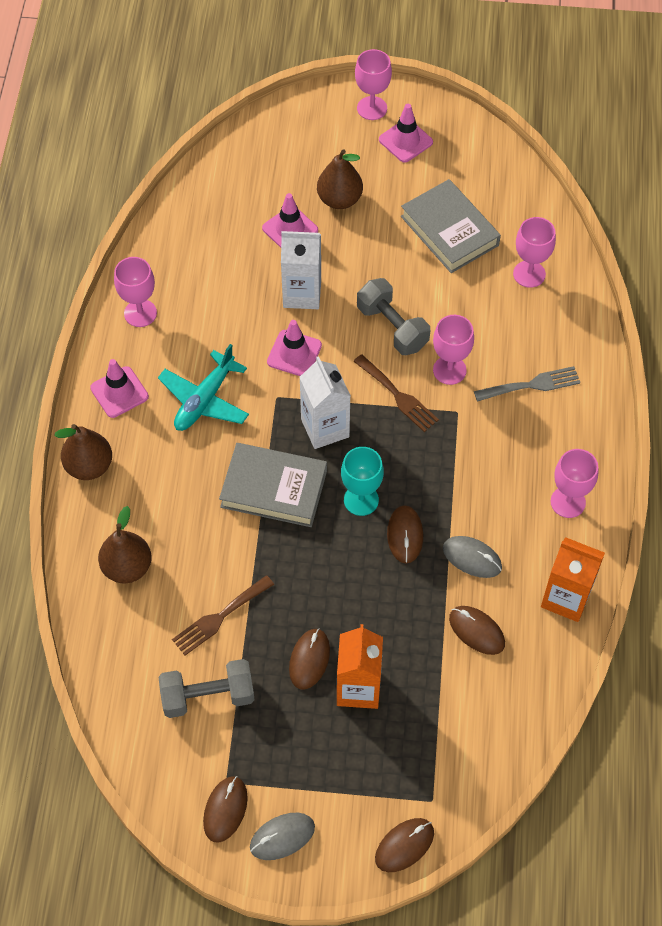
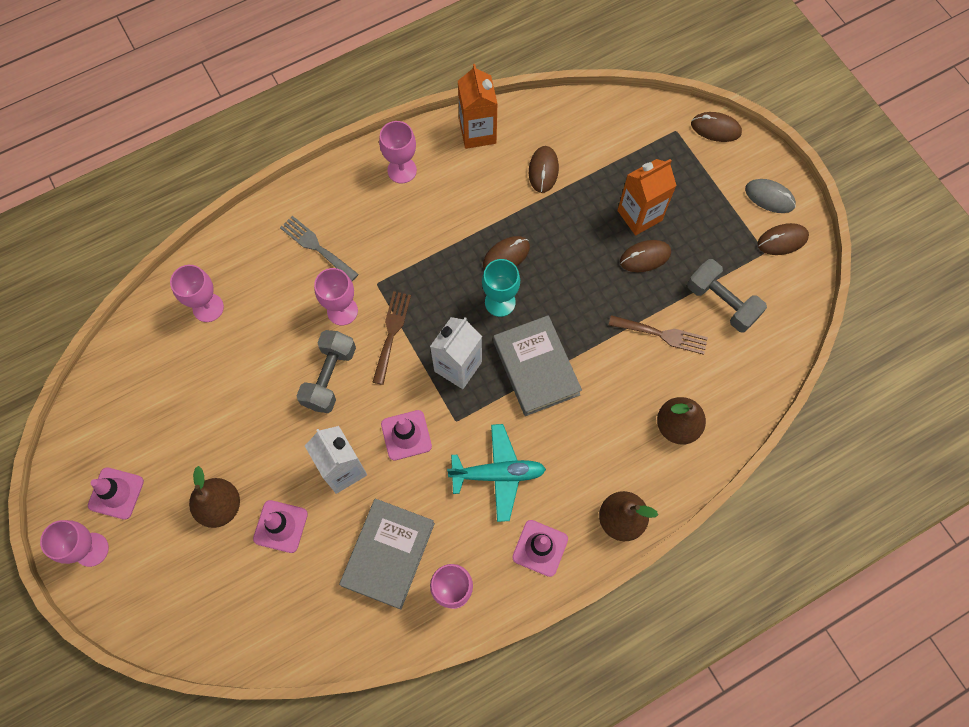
camera: 125 degrees left, 10 degrees up
grey book [401,179,501,273] -> grey book moved to [339,499,435,610]
grey mouse [443,536,502,578] -> none

